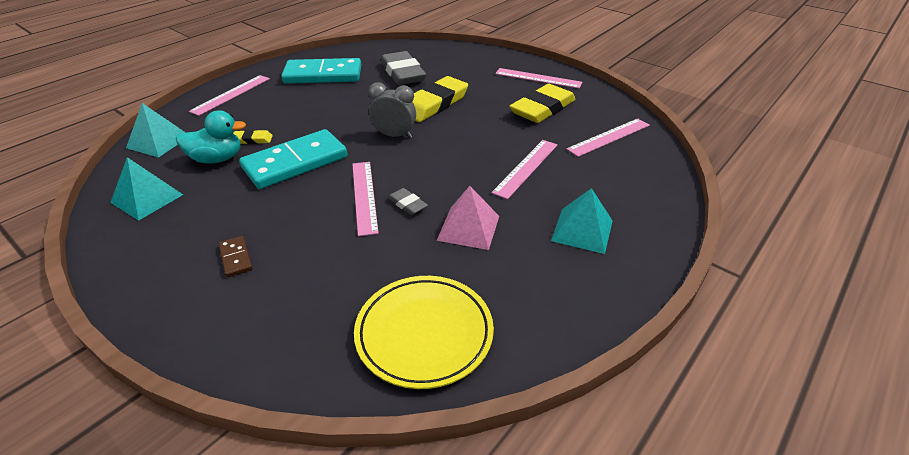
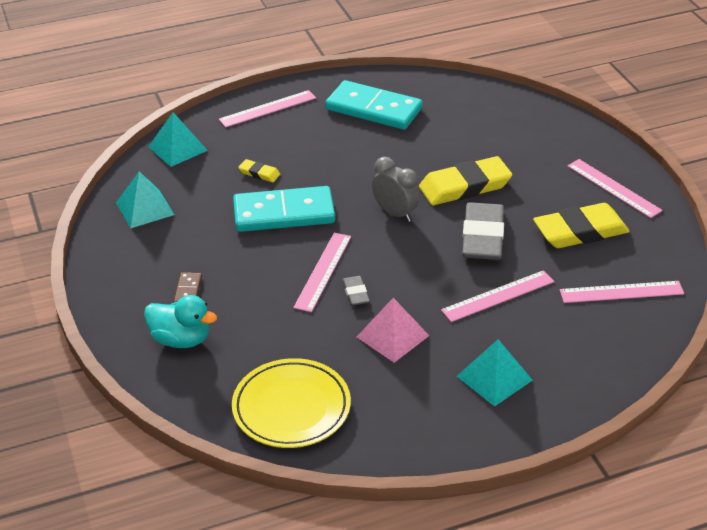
camera: 30 degrees right, 0 degrees up
turquoise duck [176,110,246,164] -> turquoise duck moved to [144,295,217,348]
grey eraser [381,51,426,85] -> grey eraser moved to [462,202,504,260]

